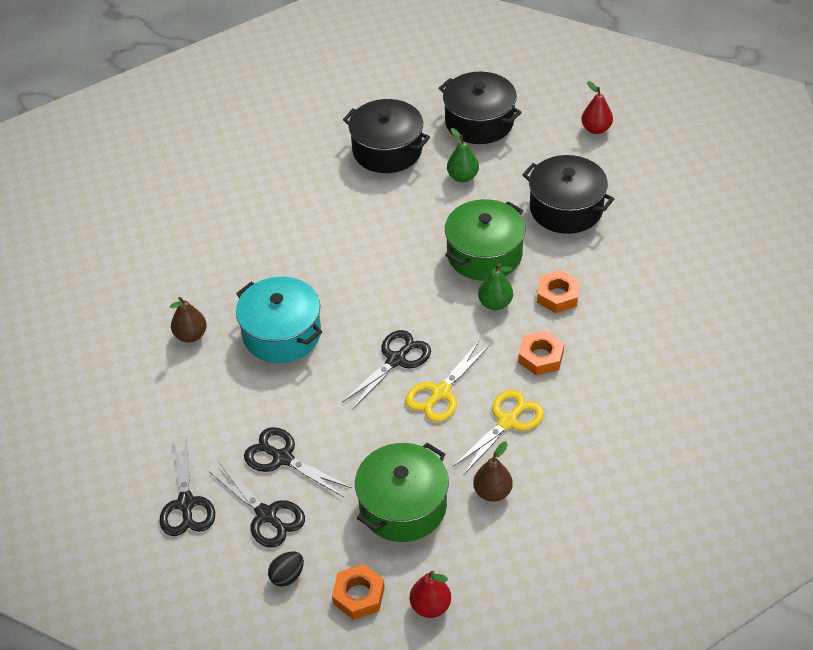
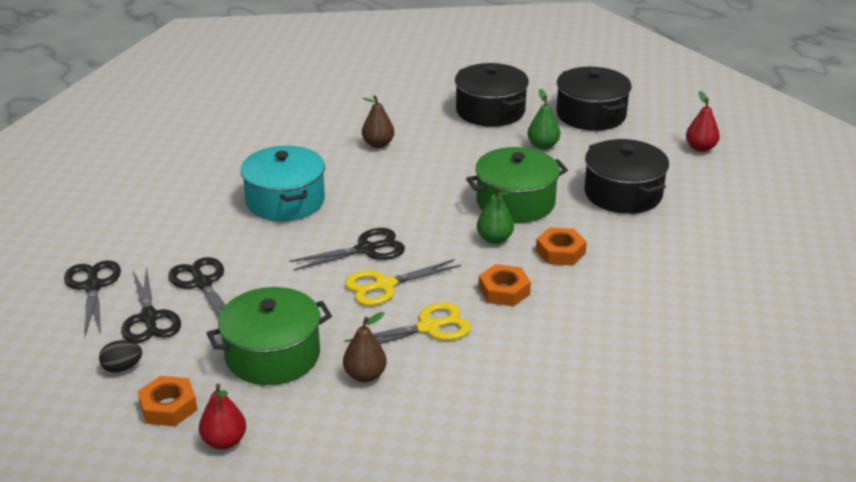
camera: 25 degrees right, 15 degrees down
black scissors [159,438,215,536] -> black scissors turned 150 degrees clockwise [64,260,121,335]
brown pear [170,297,207,342] -> brown pear moved to [362,95,394,148]

